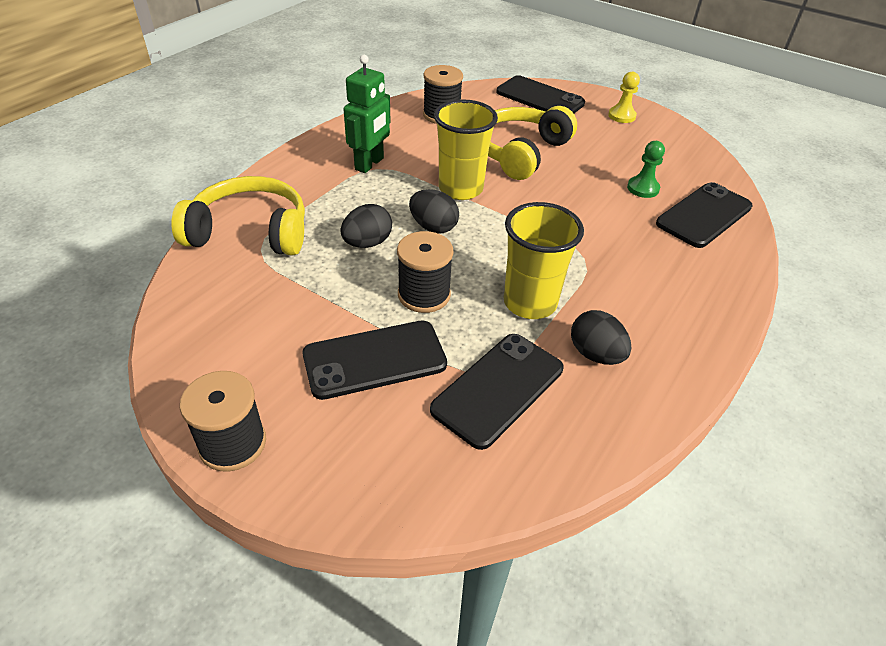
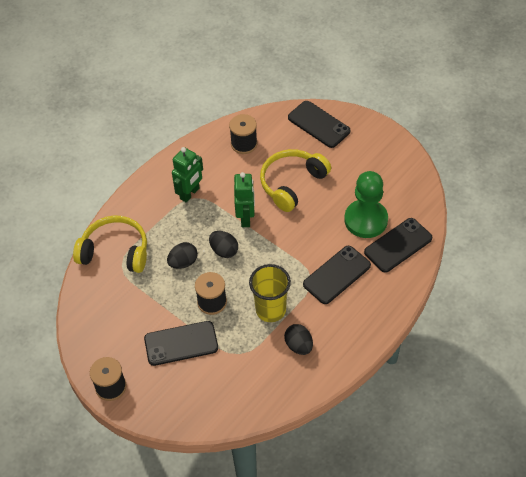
camera: 10 degrees right, 10 degrees up
black phone [430,334,563,450] -> black phone moved to [303,246,371,304]
yellow cup [434,100,498,200] -> green robot [234,172,255,227]
yellow pawn [608,72,640,123] -> none
green pawn [627,141,665,198] -> green pawn [344,171,388,238], size x2.10

